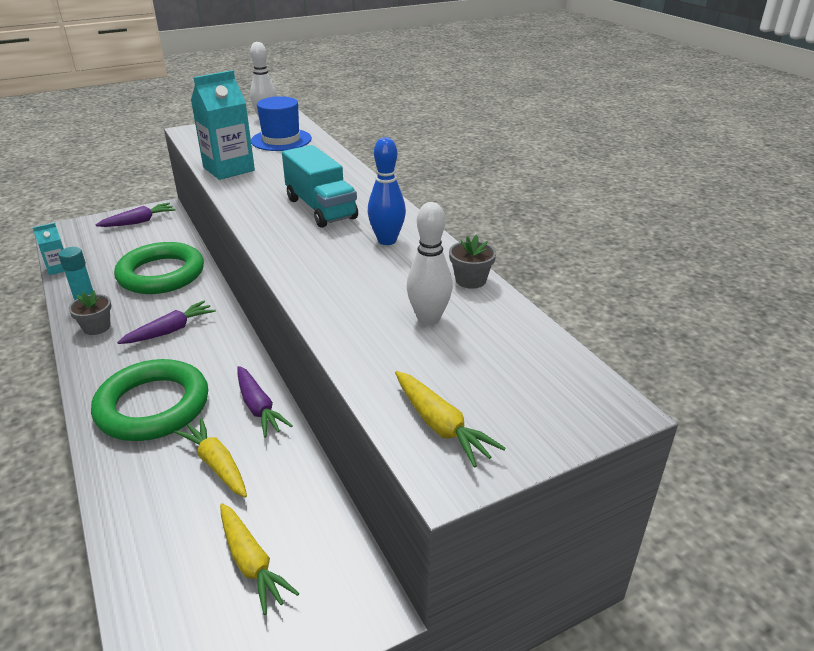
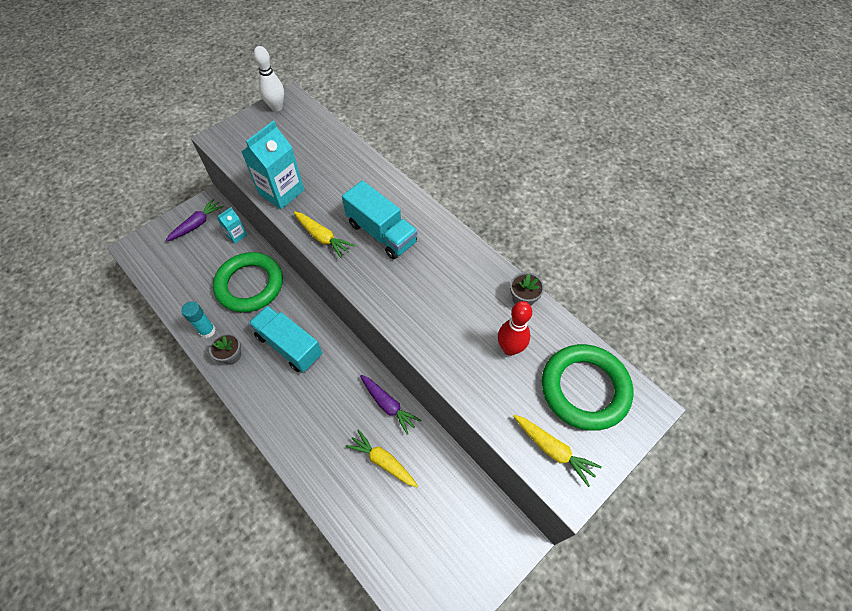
camera: 15 degrees left, 25 degrees up
turquoise carton [33,223,65,275] -> turquoise carton moved to [217,207,247,244]
green ring [91,359,208,441] -> green ring moved to [542,344,633,431]
purple carrot [117,301,216,344] -> turquoise truck [249,306,322,372]
yellow carrot [220,503,299,615] -> yellow carrot moved to [294,211,355,259]
blue hat [251,96,312,151] -> none
blue bowling pin [368,137,406,245] -> none
white bowling pin [407,202,453,326] -> red bowling pin [498,301,532,356]

